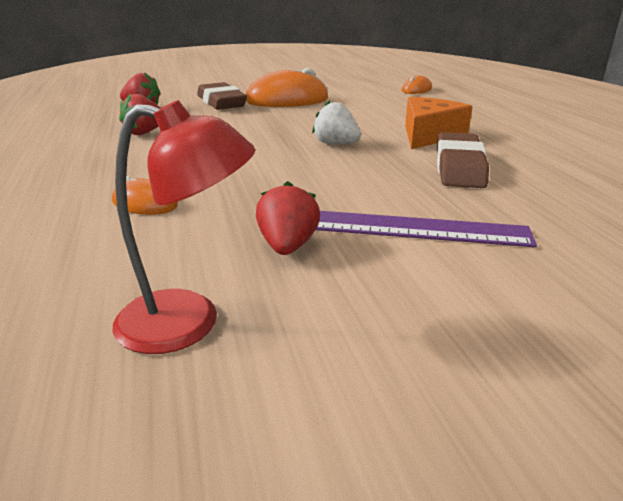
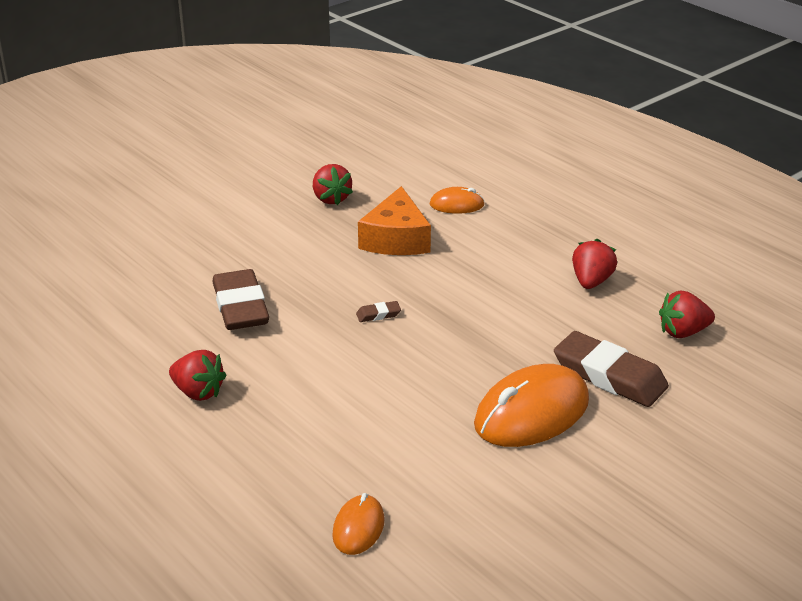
camera: 155 degrees right, 5 degrees up
red lamp [112,100,255,354] -> none
white strawberry [312,100,361,144] -> brown eraser [356,301,401,322]
purple ruler [316,211,537,247] -> none
orange cheese [405,97,473,149] -> orange cheese moved to [358,186,431,255]
none -> red strawberry [169,350,226,401]

